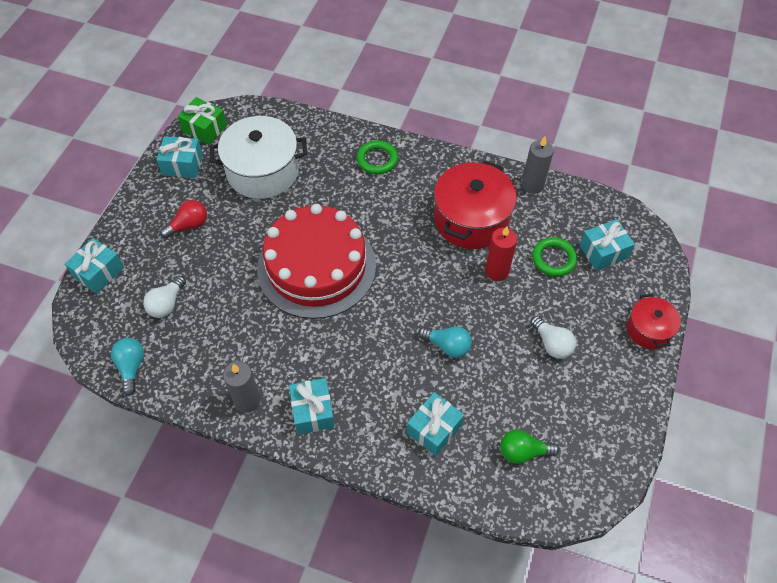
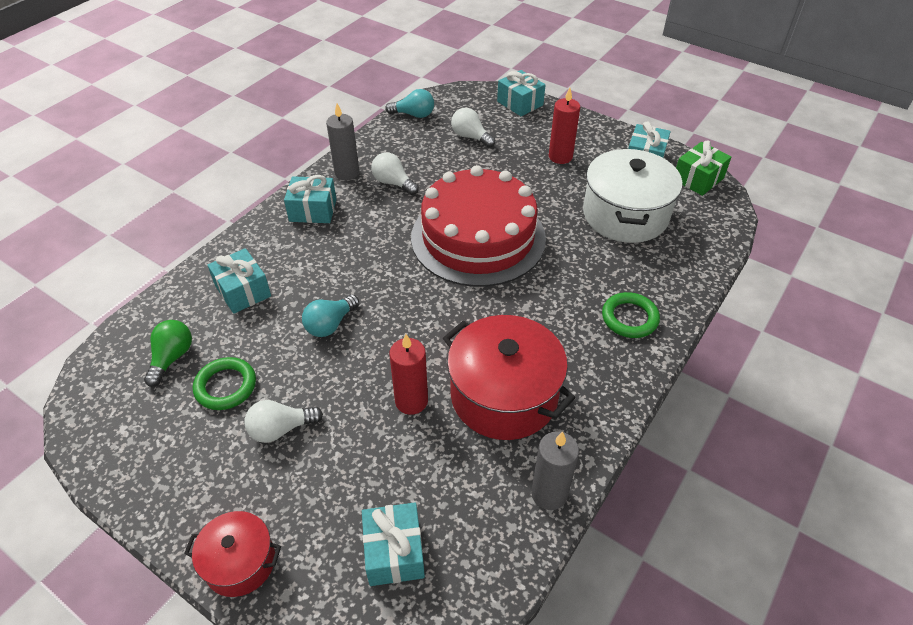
camera: 105 degrees right, 10 degrees down
red light bulb [160,200,207,238] -> red candle [549,88,580,164]
green ring [532,237,578,277] -> green ring moved to [193,357,256,410]
none -> white light bulb [371,152,419,195]

